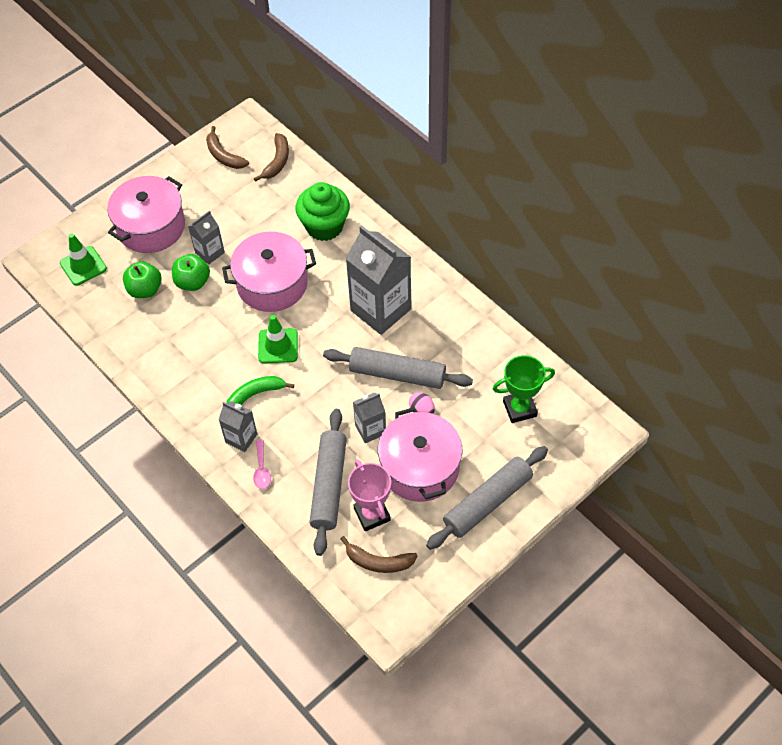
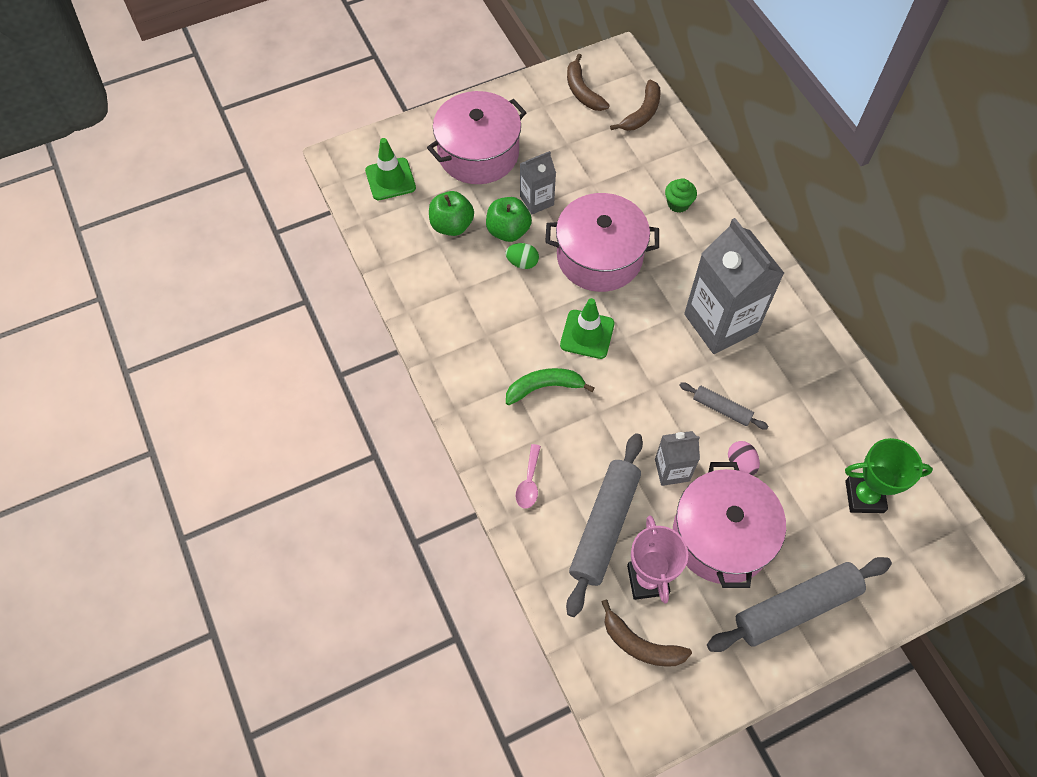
camera: 15 degrees right, 5 degrees up
grey carton [219,401,257,452] -> none
green cupcake [295,182,350,241] -> green cupcake [665,178,697,213], size x0.49
grey rolling pin [323,347,473,389] -> grey rolling pin [679,382,769,430], size x0.51
none -> green egg [505,243,539,269]

